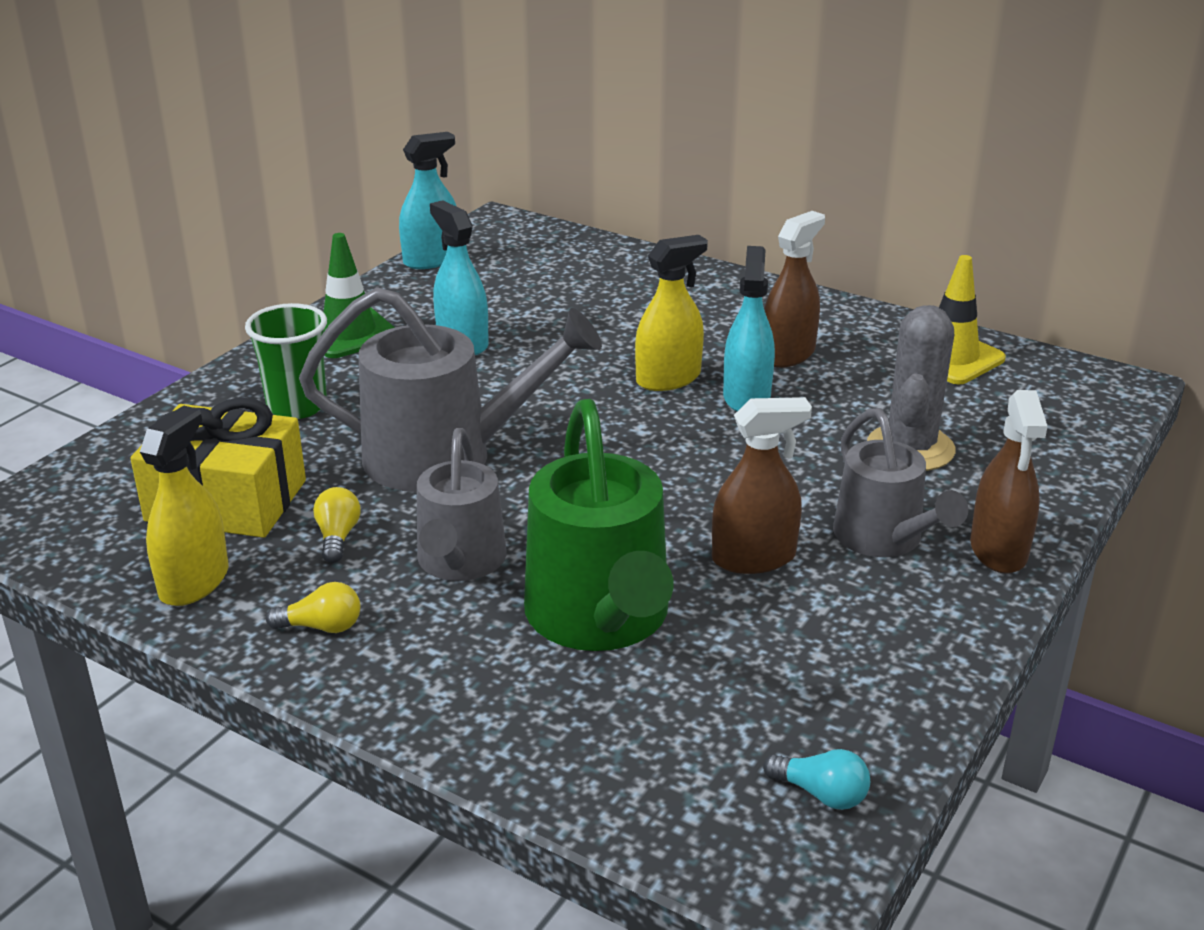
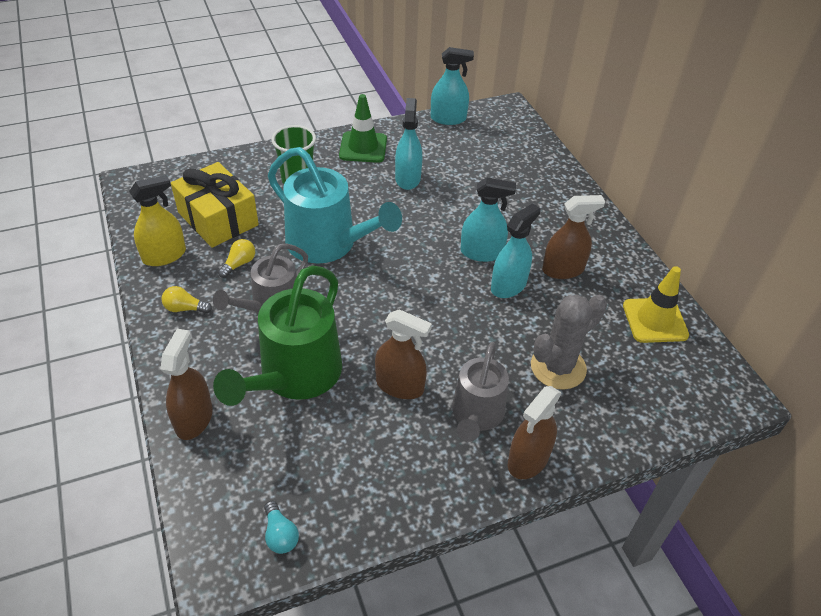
camera: 35 degrees right, 15 degrees up
yellow light bulb [266,582,360,633] -> yellow light bulb turned 150 degrees clockwise [161,286,212,313]
grey watering can [299,287,602,492] -> turquoise watering can [268,147,402,263]
yellow spray bottle [635,235,708,391] -> turquoise spray bottle [461,177,516,262]
none -> brown spray bottle [160,329,213,440]

